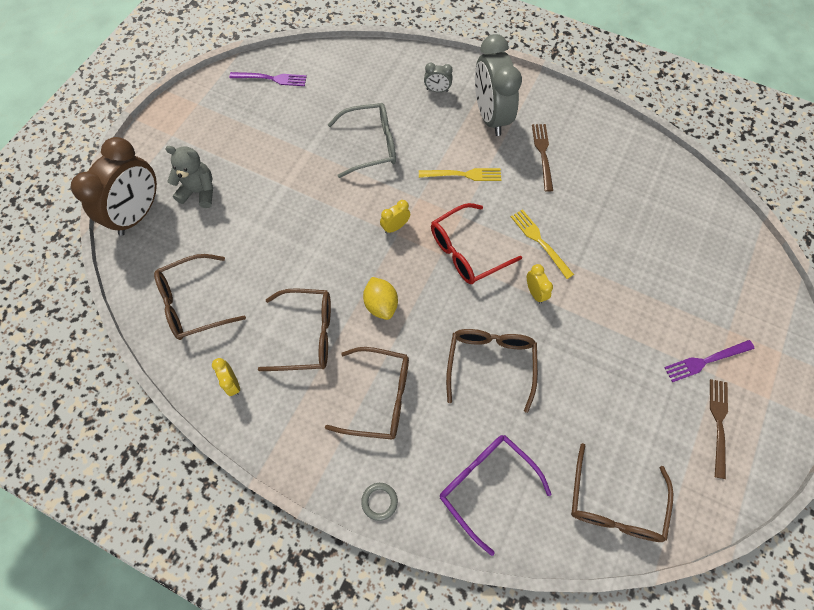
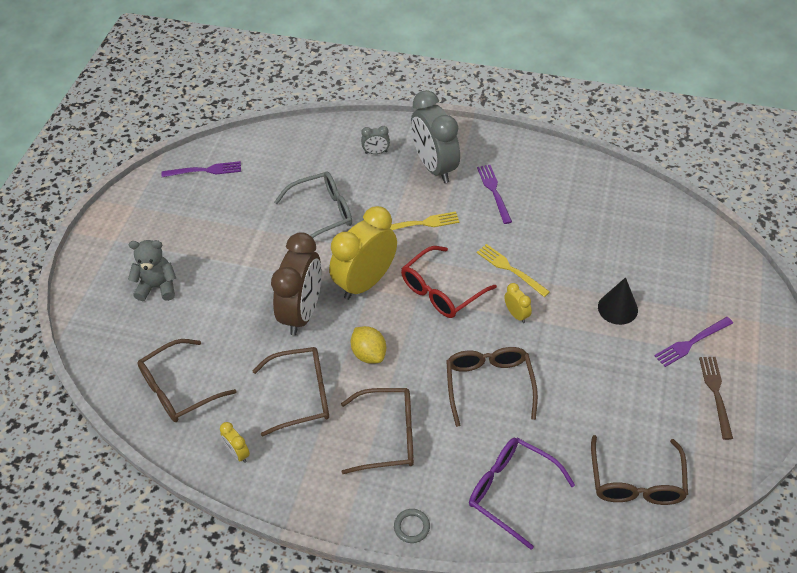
camera: 10 degrees left, 15 degrees down
brown clock [71,137,157,236] -> brown clock moved to [271,232,322,335]
yellow clock [380,200,410,234] -> yellow clock [329,206,397,300], size x2.37
brown fork [532,124,553,192] -> purple fork [477,165,512,224]
none -> black cone [598,277,638,325]

